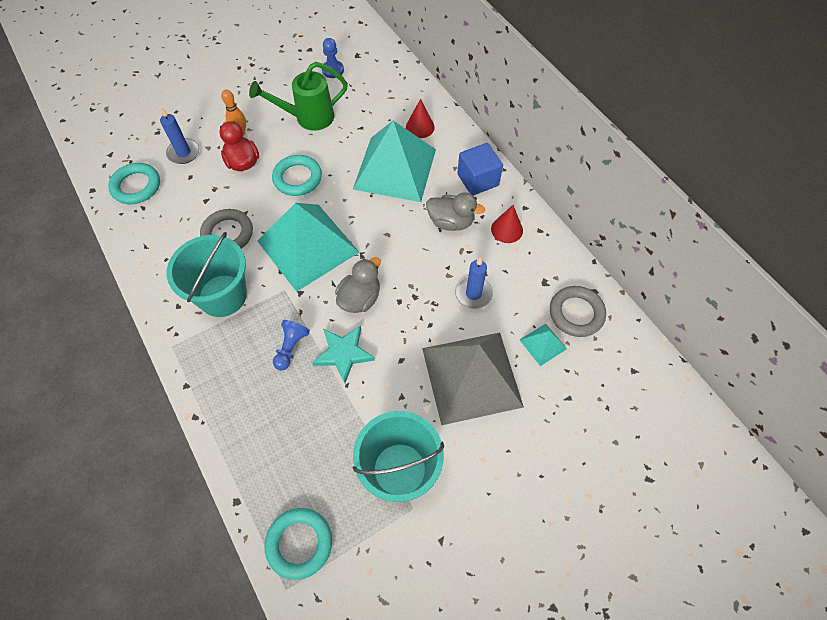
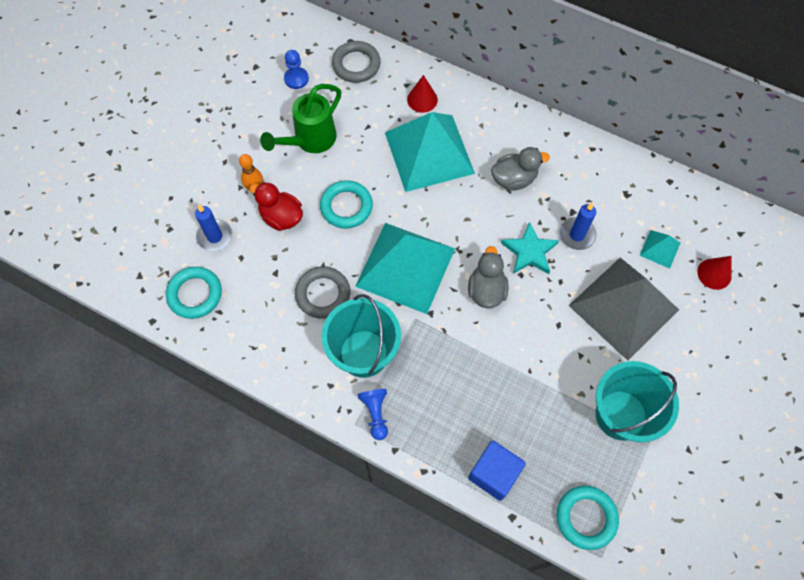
camera: 30 degrees left, 5 degrees up
blue pawn [273,320,310,371] -> blue pawn moved to [358,389,388,440]
turquoise star [312,326,375,383] -> turquoise star moved to [501,222,559,274]
blue cube [457,143,503,196] -> blue cube moved to [468,440,526,501]
red cone [491,205,523,243] -> red cone moved to [697,256,732,290]
grey ring [550,286,606,337] -> grey ring moved to [332,41,381,83]

